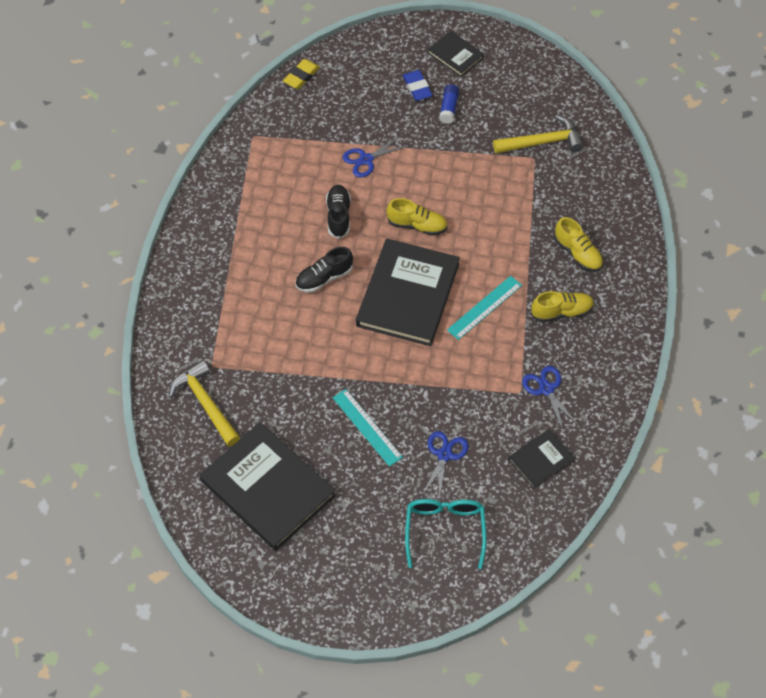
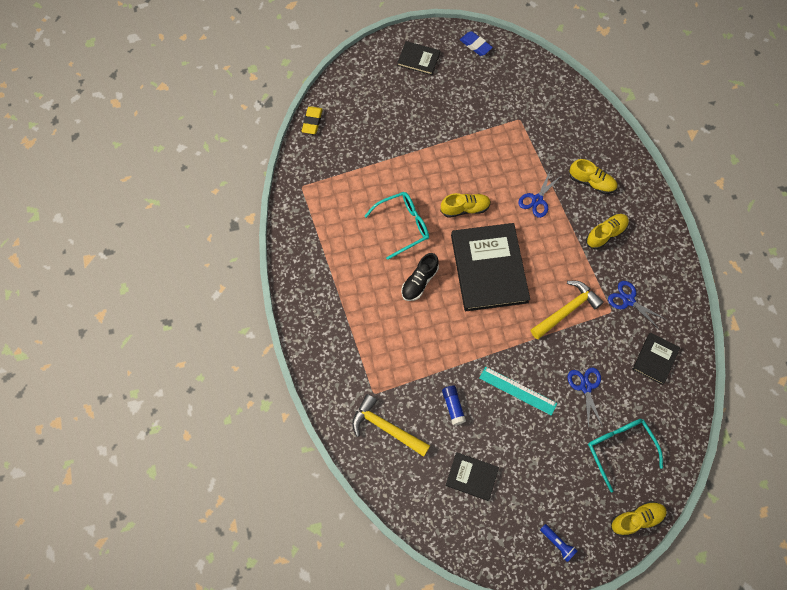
camera: 25 degrees left, 10 degrees up
black book [200,422,336,551] -> black book [446,452,499,501], size x0.49
black shoe [326,185,351,239] -> turquoise glasses [364,192,429,260]
blue scissors [343,135,409,178] -> blue scissors moved to [518,169,562,218]
blue eraser [403,70,433,101] -> blue eraser moved to [460,31,493,56]
blue glue stick [439,84,459,124] -> blue glue stick moved to [442,386,466,425]
turquoise ruler [447,276,522,340] -> none
yellow hammer [493,115,583,154] -> yellow hammer moved to [531,281,604,339]
none -> blue flashlight [540,524,577,562]
none -> yellow shoe [611,501,667,537]

